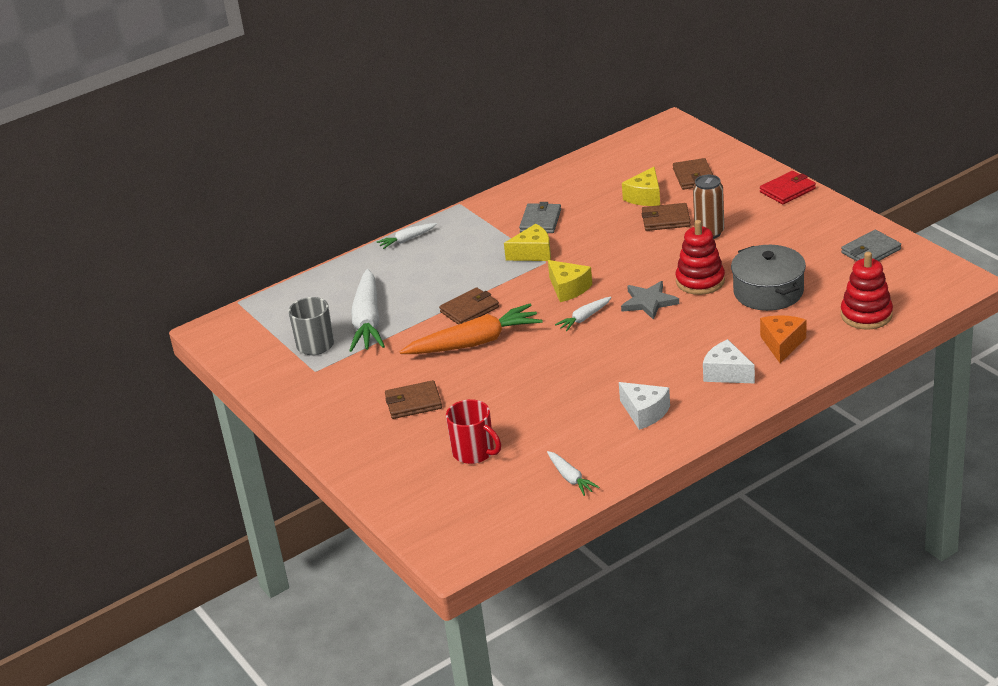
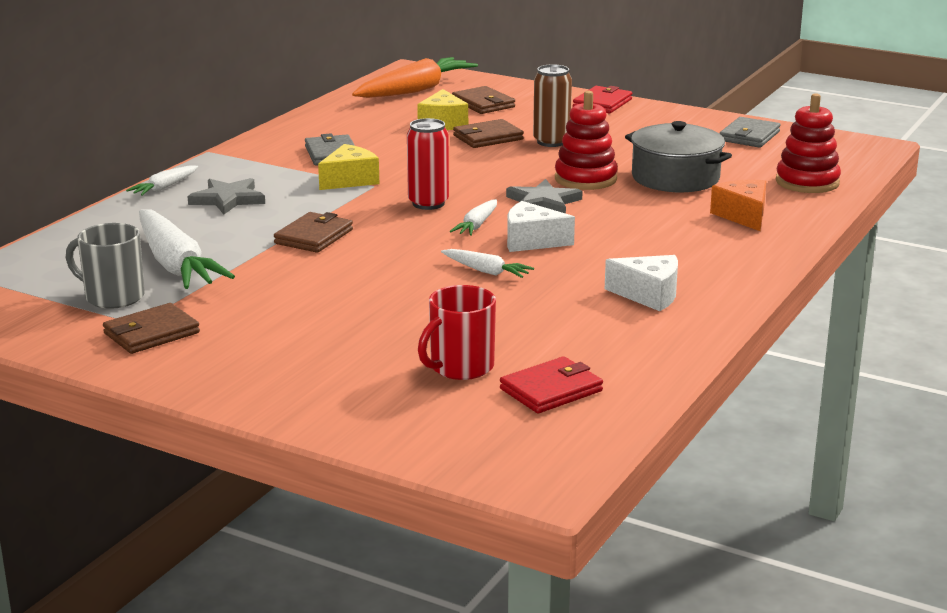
camera: 30 degrees left, 10 degrees down
brown wallet [385,380,442,419] -> brown wallet moved to [103,303,200,354]
orange carrot [400,304,543,354] -> orange carrot moved to [352,57,478,98]
red mug [446,399,501,464] -> red mug turned 120 degrees clockwise [418,285,496,380]
white carrot [547,451,600,496] -> white carrot moved to [441,249,534,278]
yellow cheese [548,260,592,302] -> red can [407,118,449,210]
white cheese [703,339,755,383] -> white cheese moved to [507,201,575,252]
none -> grey star [187,178,265,215]
none -> red wallet [500,356,603,413]

